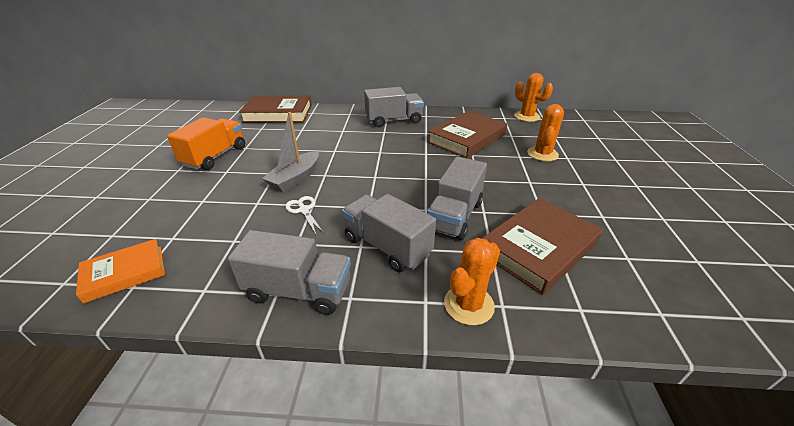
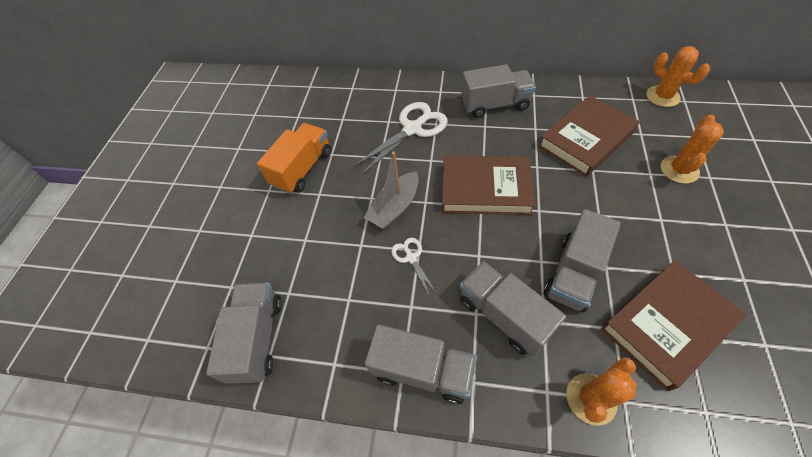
camera: 10 degrees right, 20 degrees up
orange book [76,239,165,304] -> grey truck [206,282,282,384]
brown book [239,95,312,123] -> brown book moved to [442,156,535,215]
none -> white scissors [352,102,448,175]

